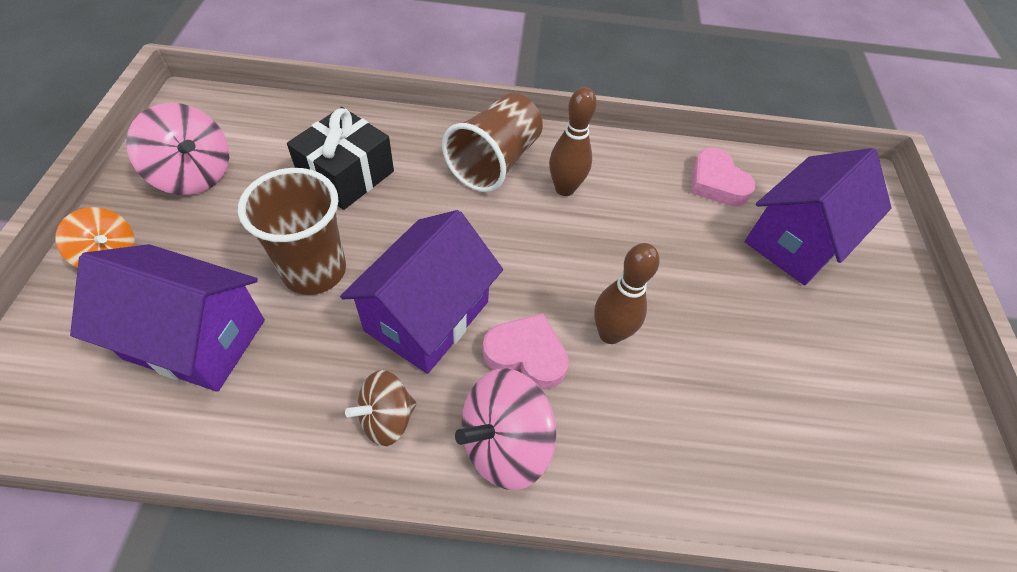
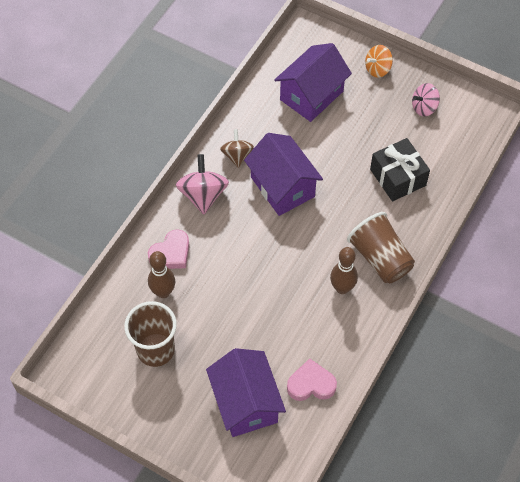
camera: 120 degrees right, 5 degrees up
pink spinning top [126,103,229,195] -> pink spinning top [412,83,440,116], size x0.65
brown cup [238,168,346,295] -> brown cup moved to [124,301,177,367]
pink heart [483,313,569,390] -> pink heart moved to [148,229,190,269]
brown bowling pin [594,243,660,344] -> brown bowling pin moved to [148,251,175,298]

